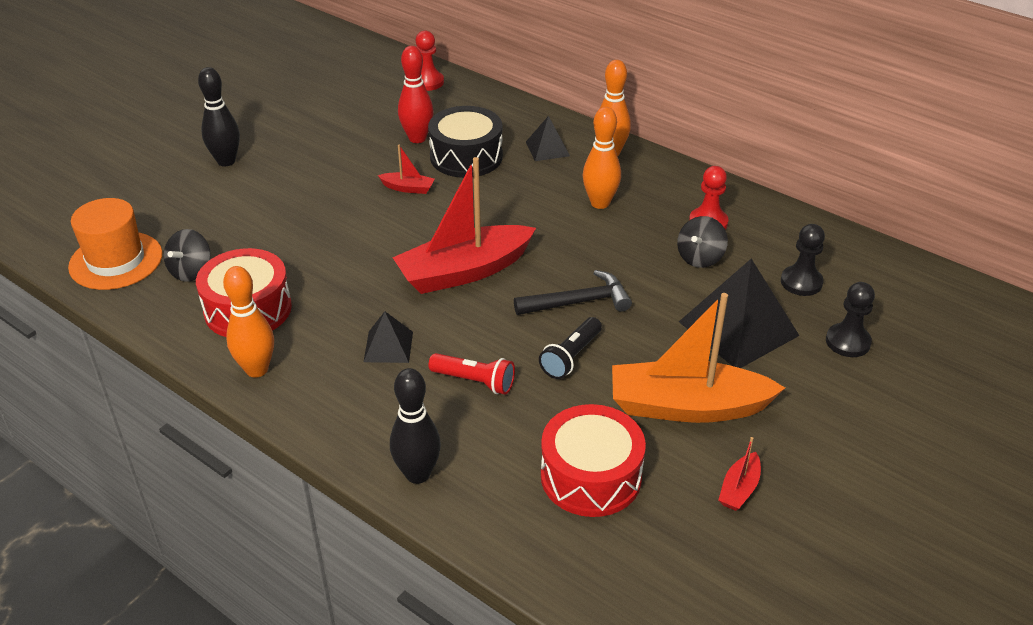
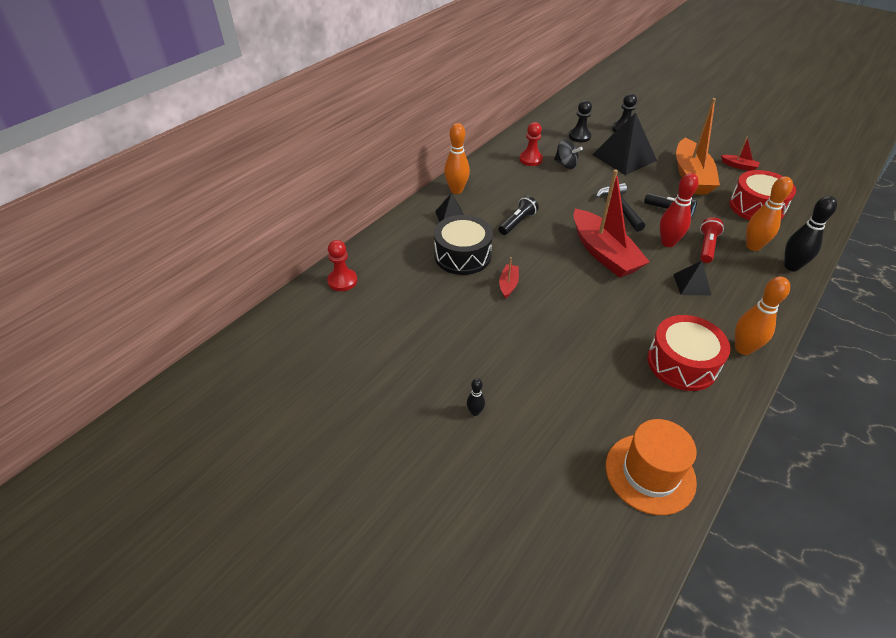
camera: 90 degrees left, 5 degrees up
black spinning top [164,229,211,282] -> none
black bowling pin [198,67,240,167] -> black bowling pin [467,378,485,416], size x0.50
red bowling pin [398,46,434,143] -> red bowling pin moved to [660,173,698,247]
orange bowling pin [583,107,621,209] -> orange bowling pin moved to [746,176,793,251]
none -> black flashlight [499,196,539,235]

